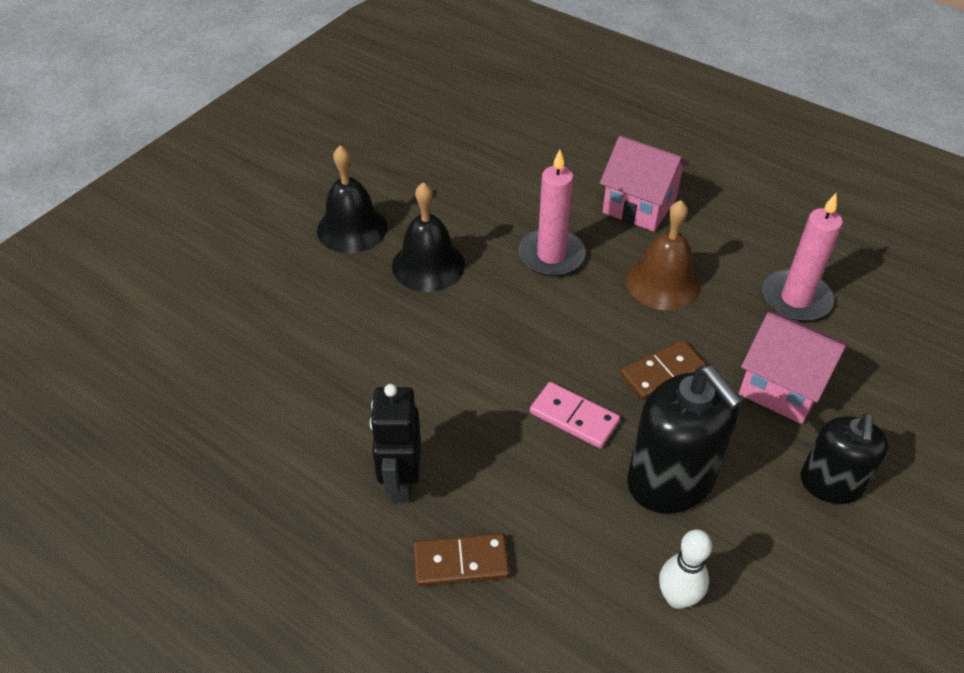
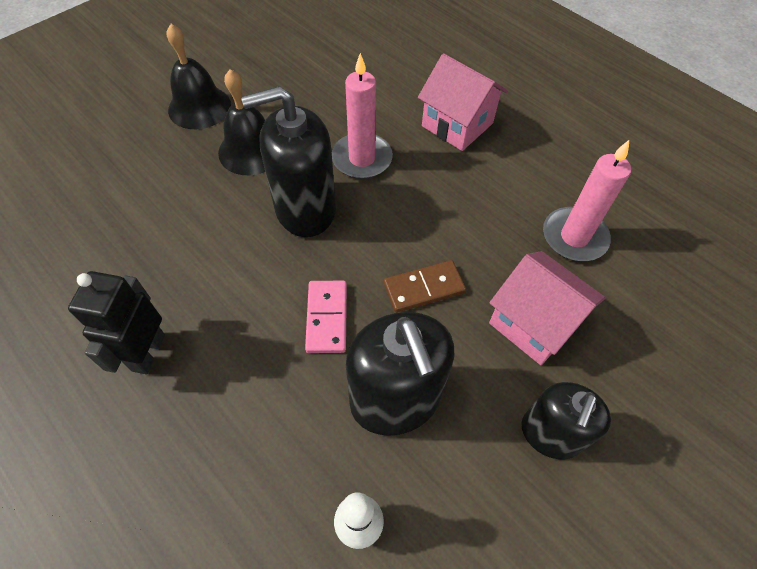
camera: 10 degrees right, 10 degrees up
brown domino [414,533,510,586] -> none
pink domino [530,382,620,449] -> pink domino turned 45 degrees clockwise [305,281,347,353]
brown bell [626,200,701,310] -> none
none -> black soap dispenser [241,86,336,237]

